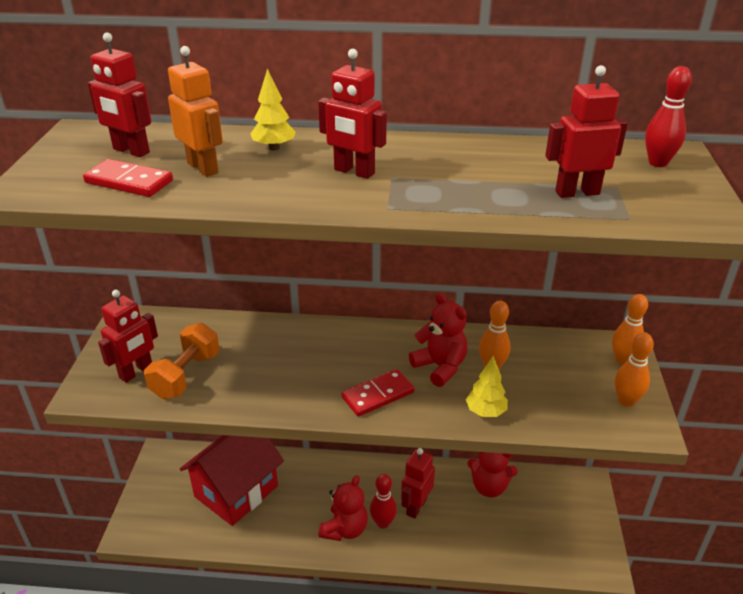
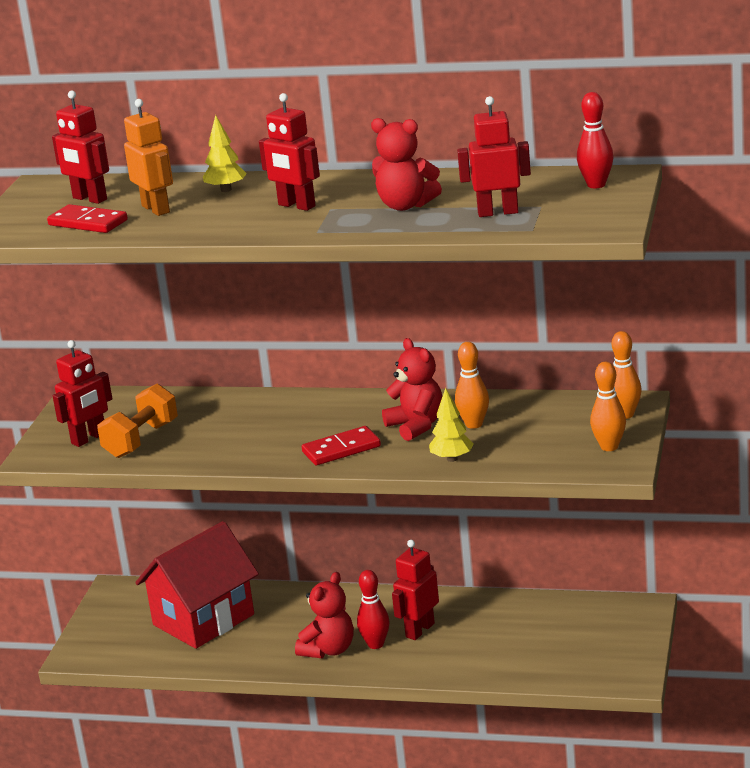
camera: 10 degrees right, 10 degrees down
red teddy bear [467,452,518,497] -> red teddy bear moved to [371,118,442,211]

